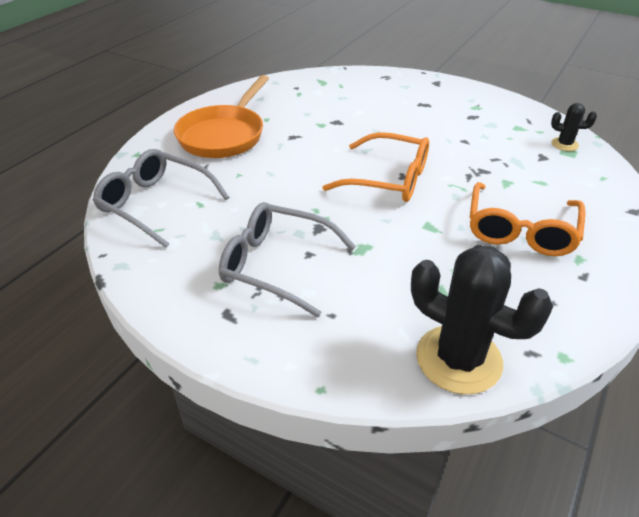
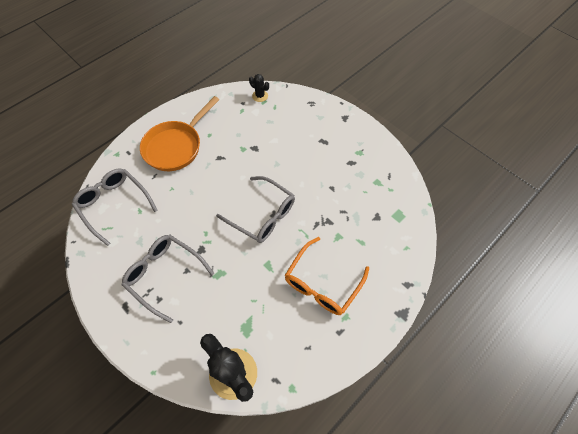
camera: 15 degrees right, 20 degrees up
orange glasses [322,132,429,202] -> grey glasses [216,176,295,243]
black cactus [551,103,597,151] -> black cactus moved to [249,74,269,102]

